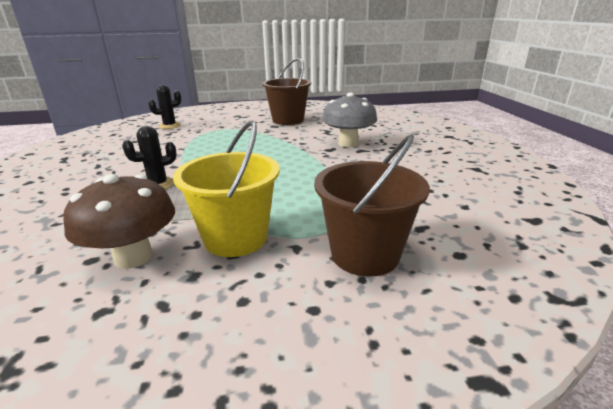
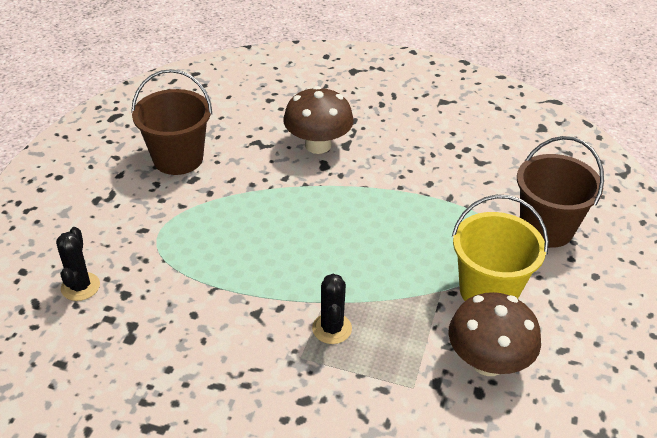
camera: 65 degrees left, 15 degrees up
grey mushroom [322,93,377,148] -> brown mushroom [283,86,354,154]

